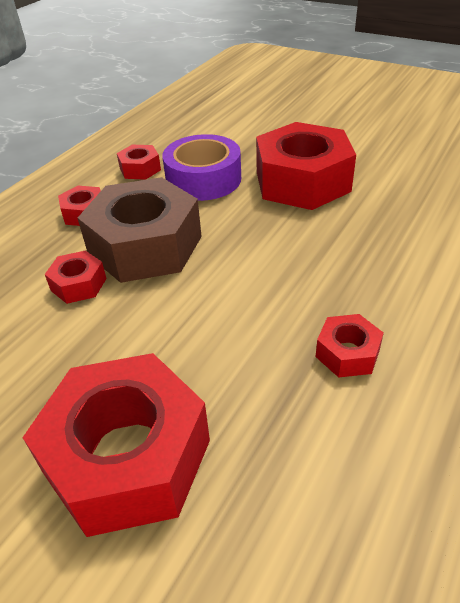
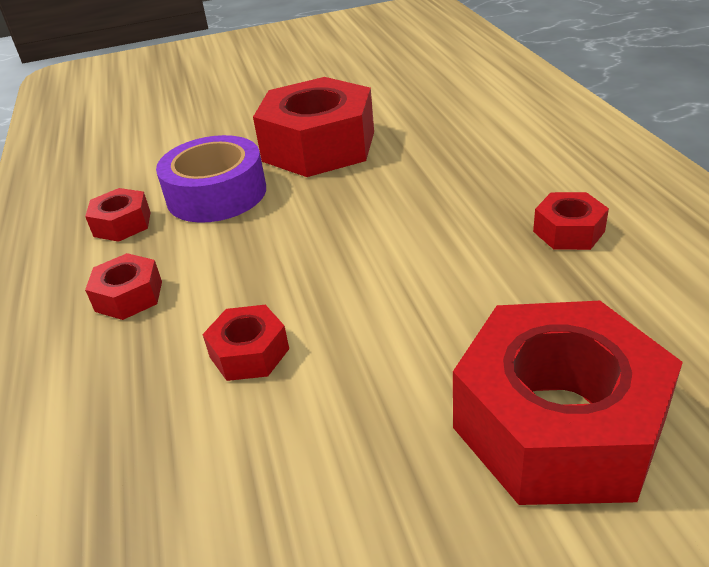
camera: 45 degrees left, 5 degrees down
brown nut [78,177,202,283] -> none

